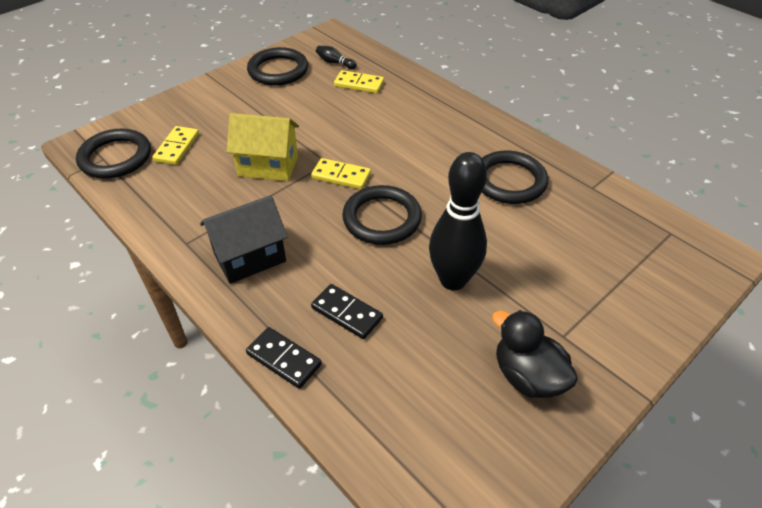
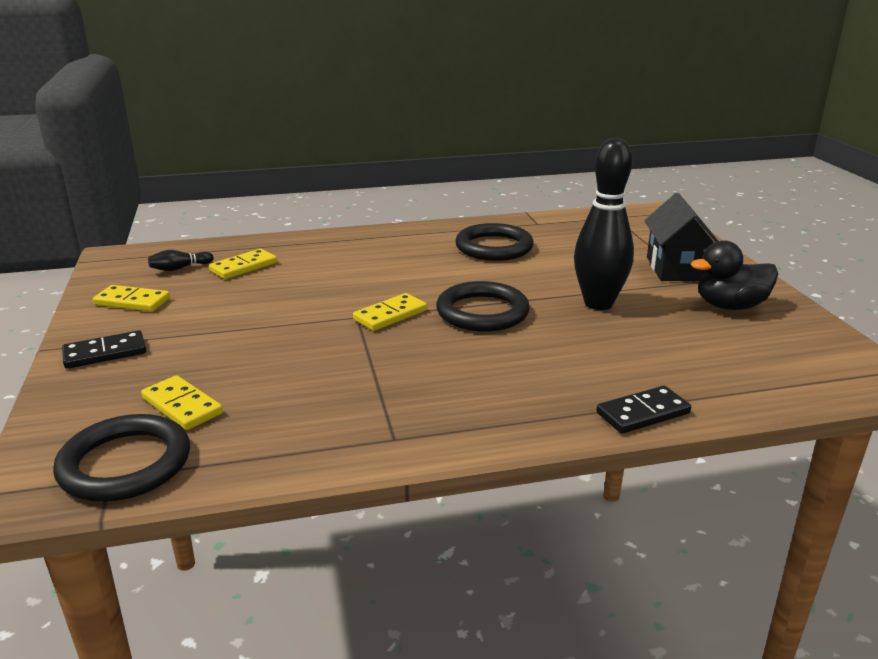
camera: 60 degrees left, 20 degrees down
black house [200,195,288,284] -> black house moved to [644,193,718,281]
yellow house [227,113,299,181] -> none
black ring [247,47,308,86] -> yellow domino [93,285,170,312]
black domino [311,284,383,339] -> black domino moved to [62,330,146,369]

